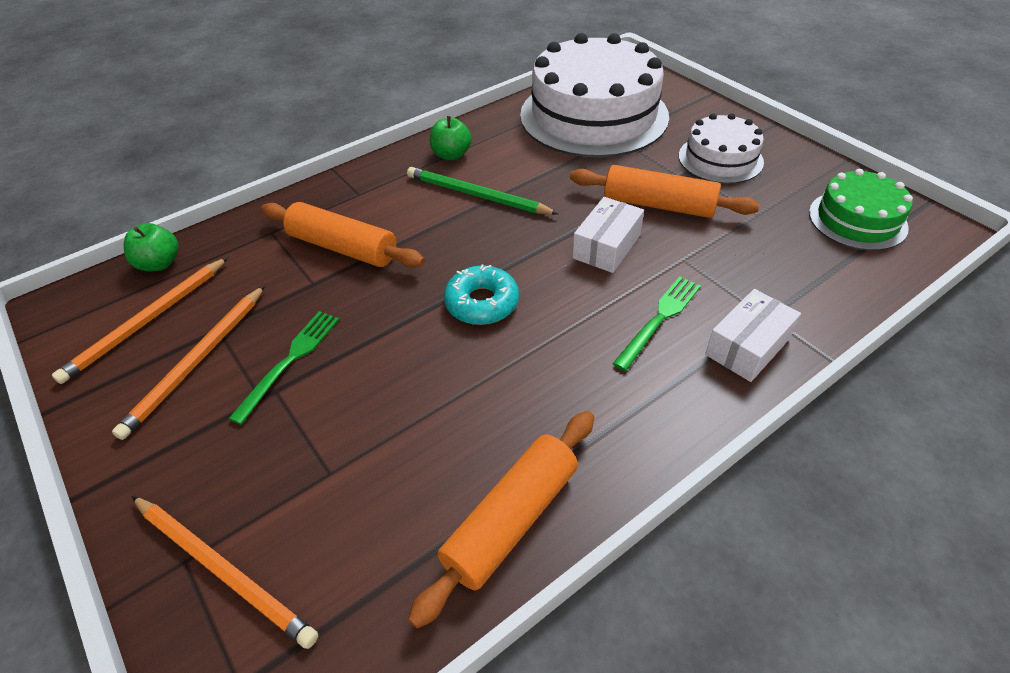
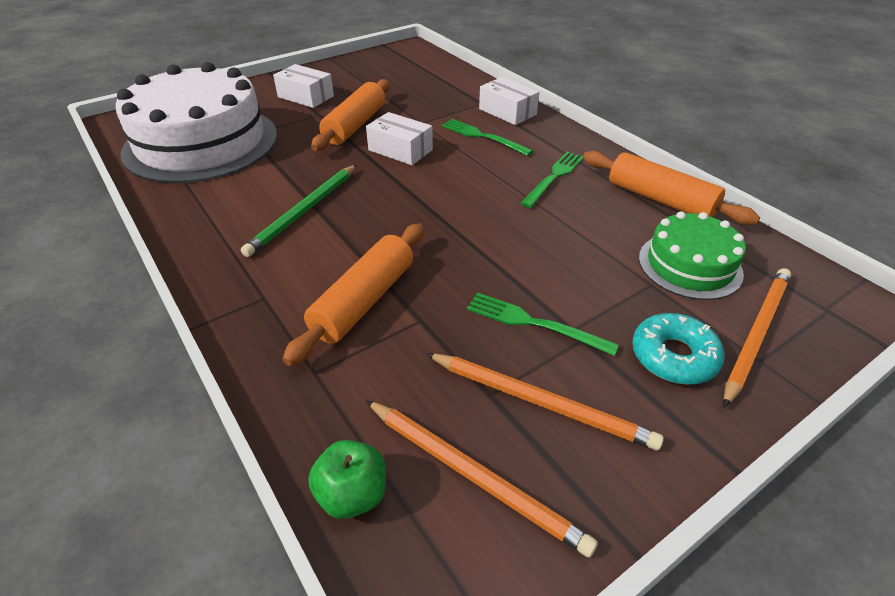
camera: 90 degrees left, 5 degrees down
green apple [430,116,472,160] -> none
turquoise donut [444,265,519,325] -> turquoise donut moved to [632,313,724,385]
white cake [679,113,764,184] -> white box [273,64,334,108]
green cake [809,169,913,251] -> green cake moved to [639,211,746,300]
none -> green fork [520,152,583,208]

